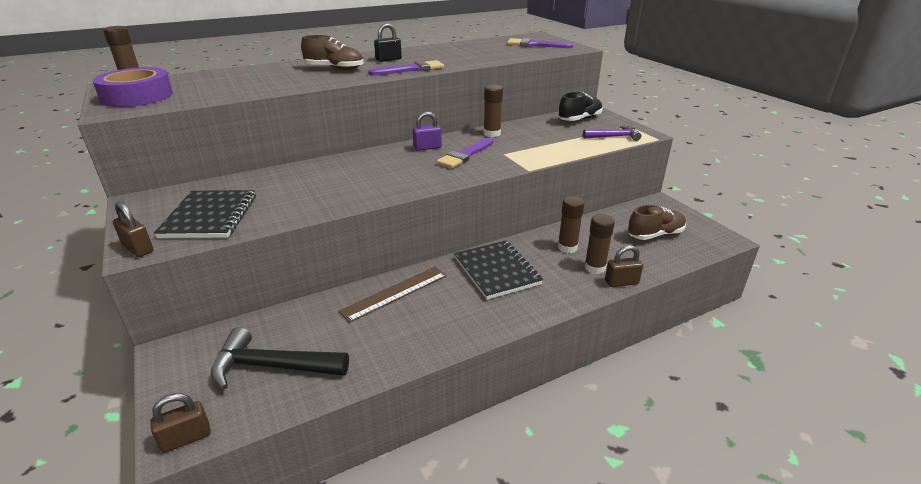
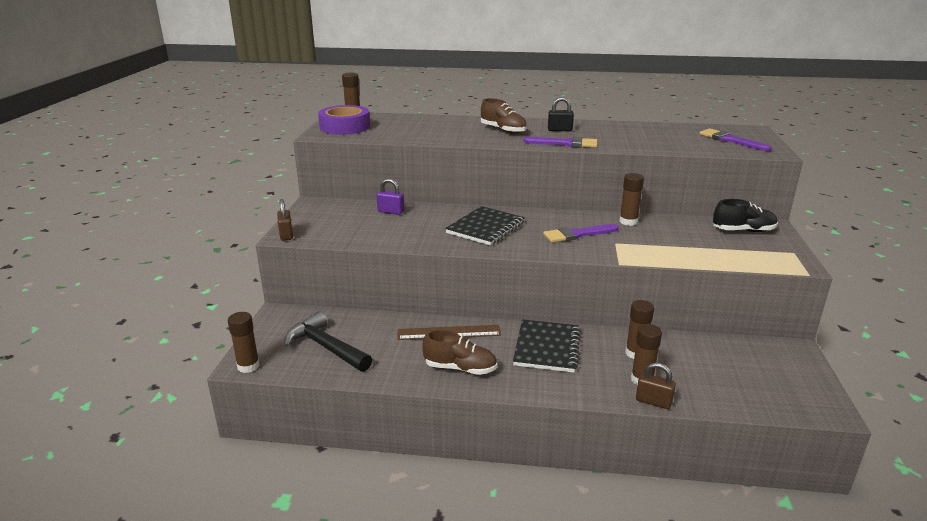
camera: 35 degrees right, 5 degrees down
brown padlock [150,393,211,453] -> brown glue stick [228,312,260,373]
black notebook [154,190,256,238] -> black notebook moved to [445,206,525,246]
purple padlock [413,111,442,151] -> purple padlock moved to [377,178,404,215]
purple hammer [583,126,641,141] -> none
brown shoe [628,205,686,240] -> brown shoe moved to [422,330,497,375]

